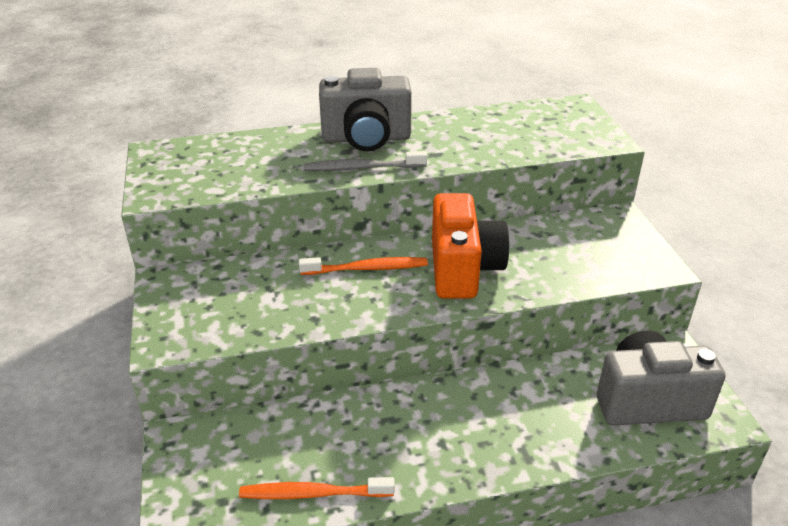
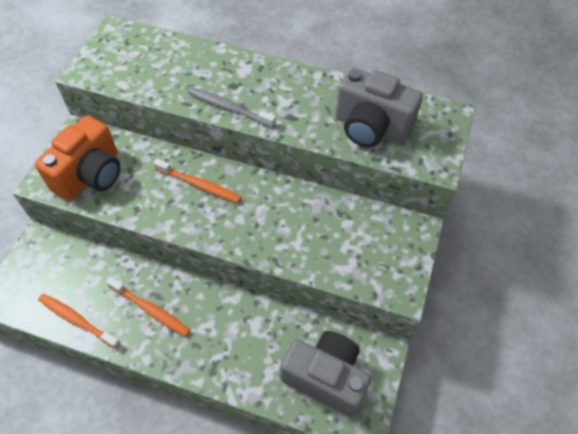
camera: 30 degrees right, 20 degrees up
grey camera [319,68,412,151] -> grey camera moved to [335,68,423,147]
orange camera [432,193,510,298] -> orange camera moved to [35,115,120,201]
none -> orange toothbrush [106,277,190,336]

